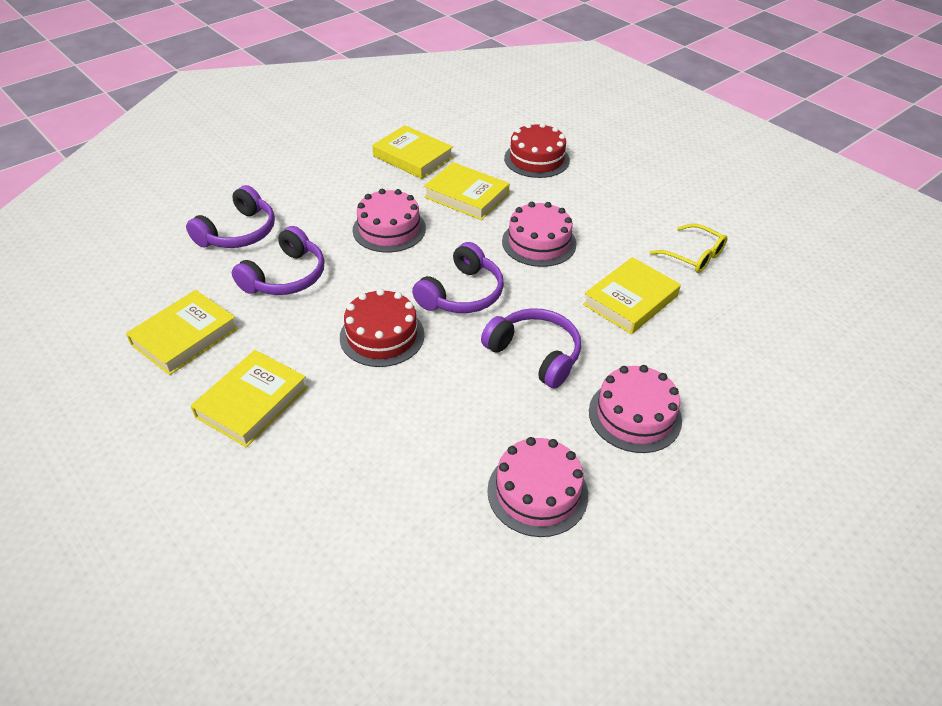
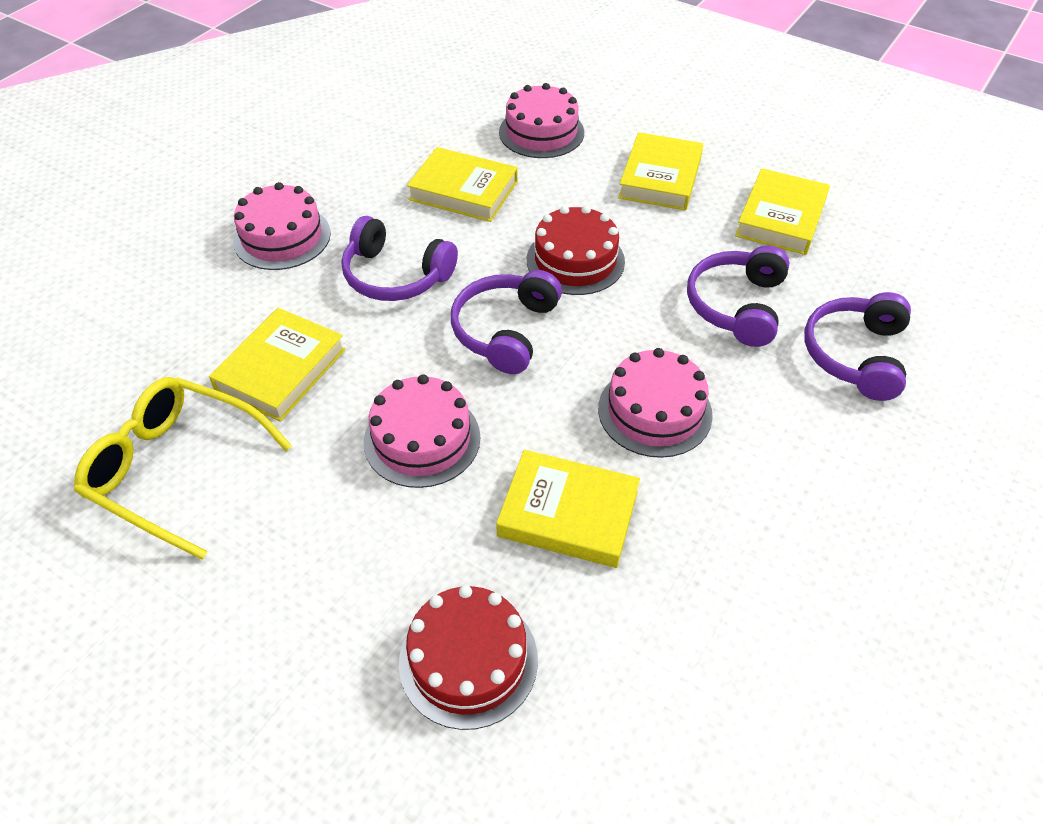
camera: 165 degrees right, 5 degrees up
yellow book [372,125,453,179] -> yellow book moved to [407,147,518,222]
pink cake [487,437,588,537] -> pink cake moved to [499,83,584,158]
yellow glasses [650,224,727,273] -> yellow glasses [74,377,292,560], size x1.63

